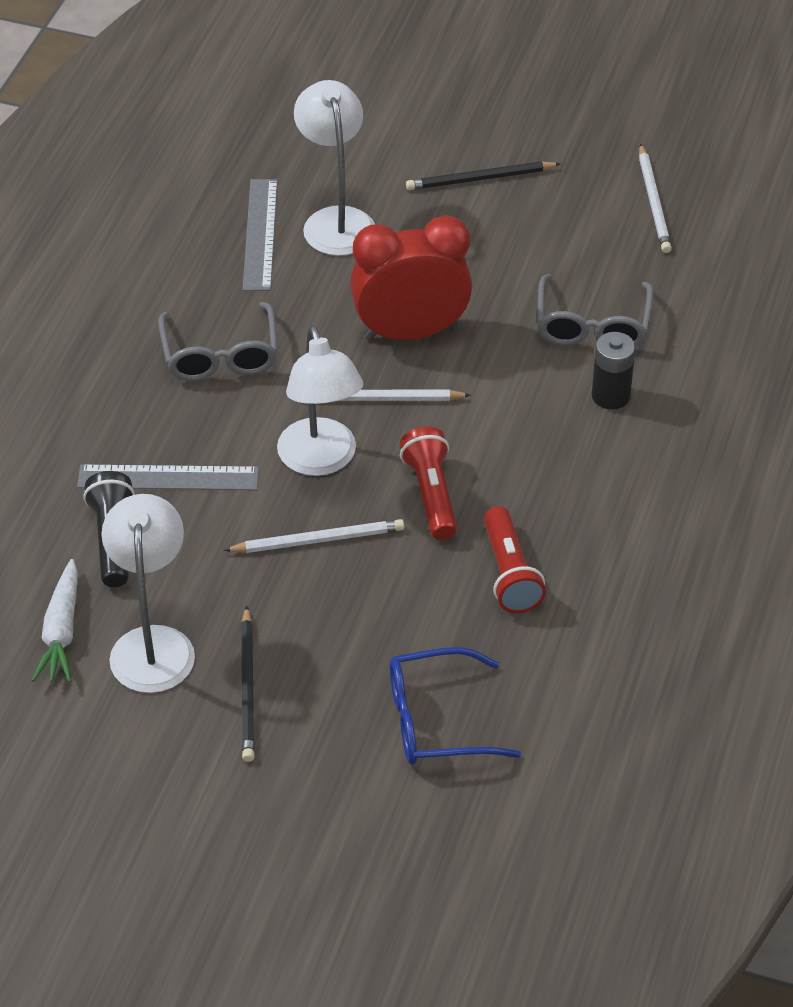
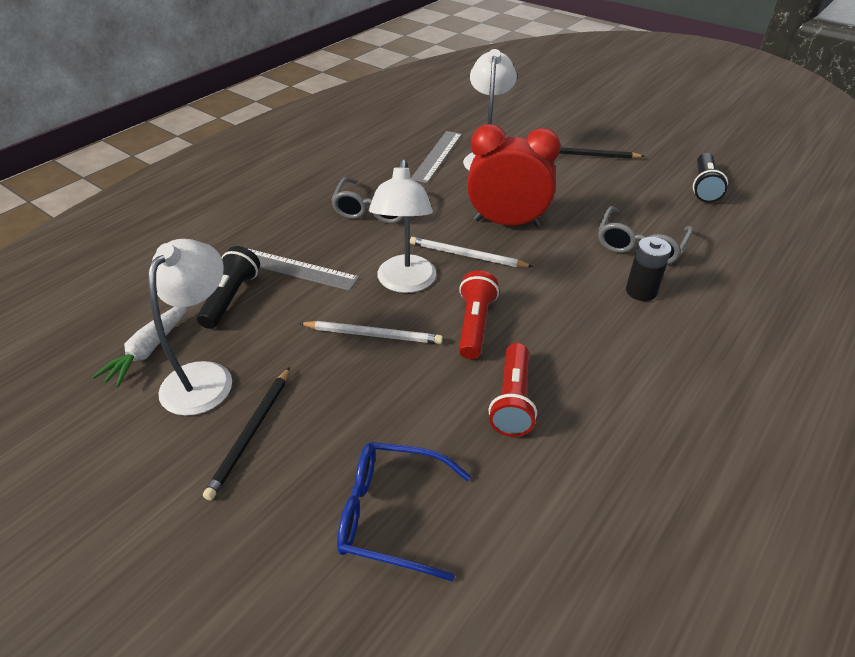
camera: 20 degrees right, 5 degrees down
white pencil [639,144,672,253] -> black flashlight [693,153,728,203]

